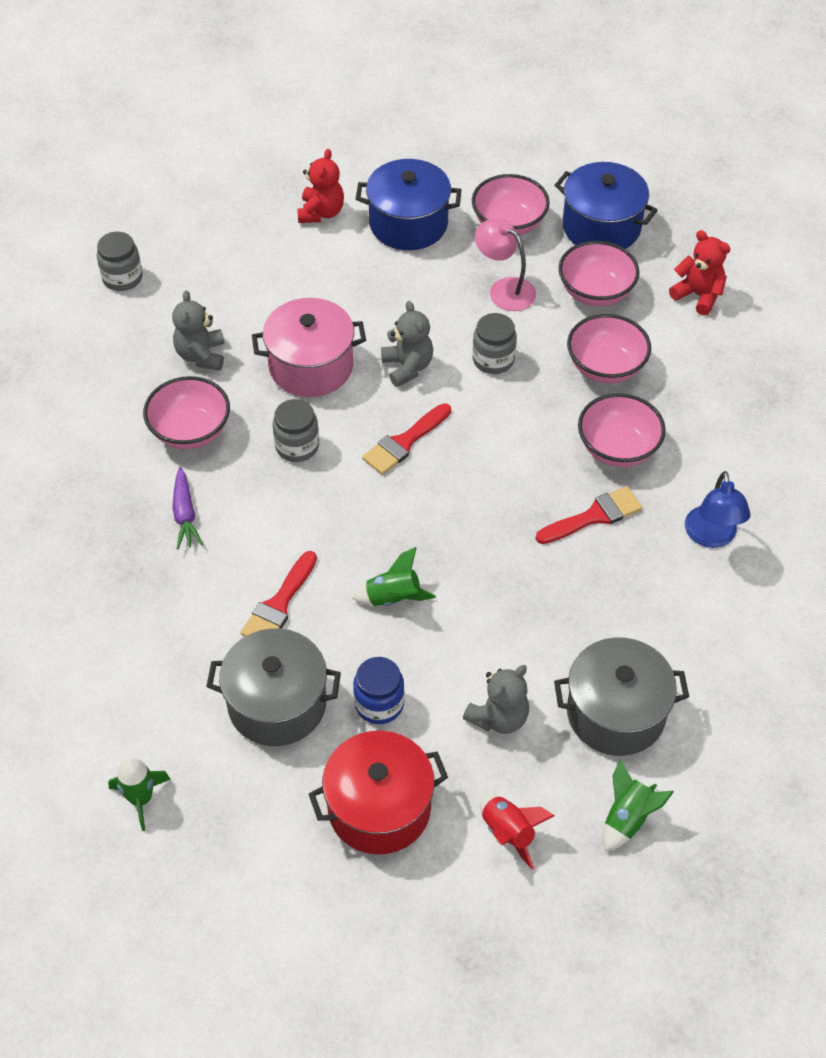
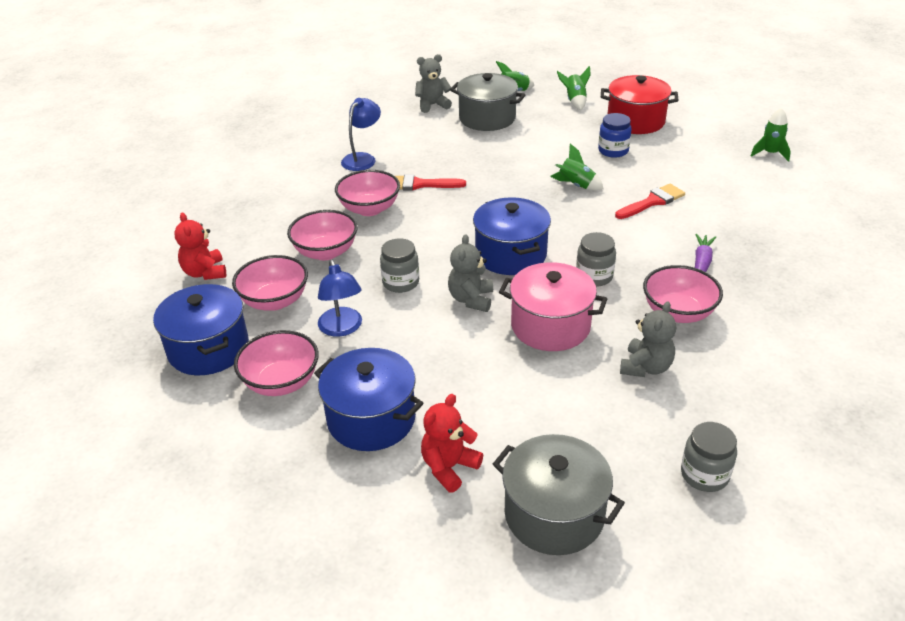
camera: 150 degrees left, 15 degrees down
grey pot [206,628,341,746] -> grey pot moved to [493,434,625,555]
red brush [362,403,451,475] -> blue pot [473,197,551,275]
grey teddy bear [463,665,529,734] -> grey teddy bear moved to [415,54,452,113]
pink lamp [475,218,536,311] -> blue lamp [318,259,362,337]
red rocket [479,795,555,870] -> green rocket [557,66,591,110]

